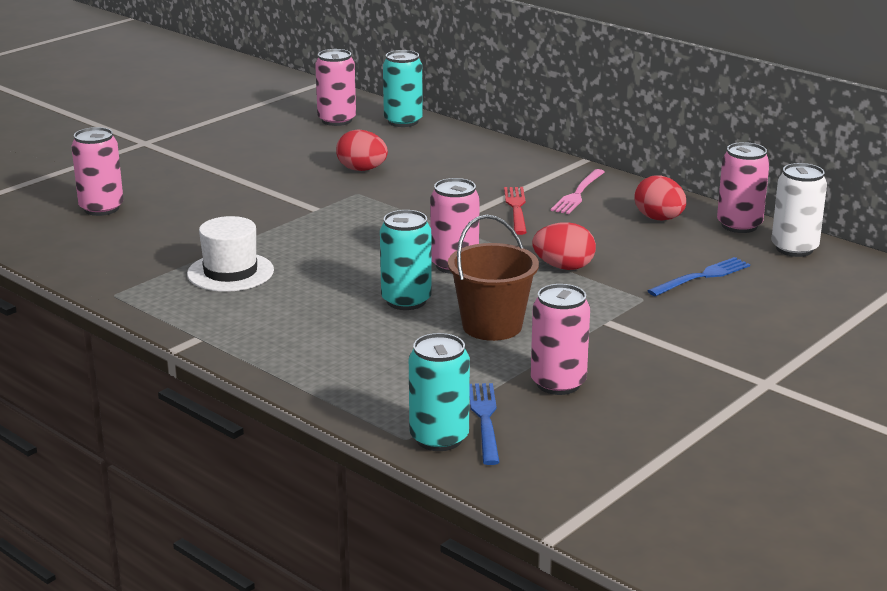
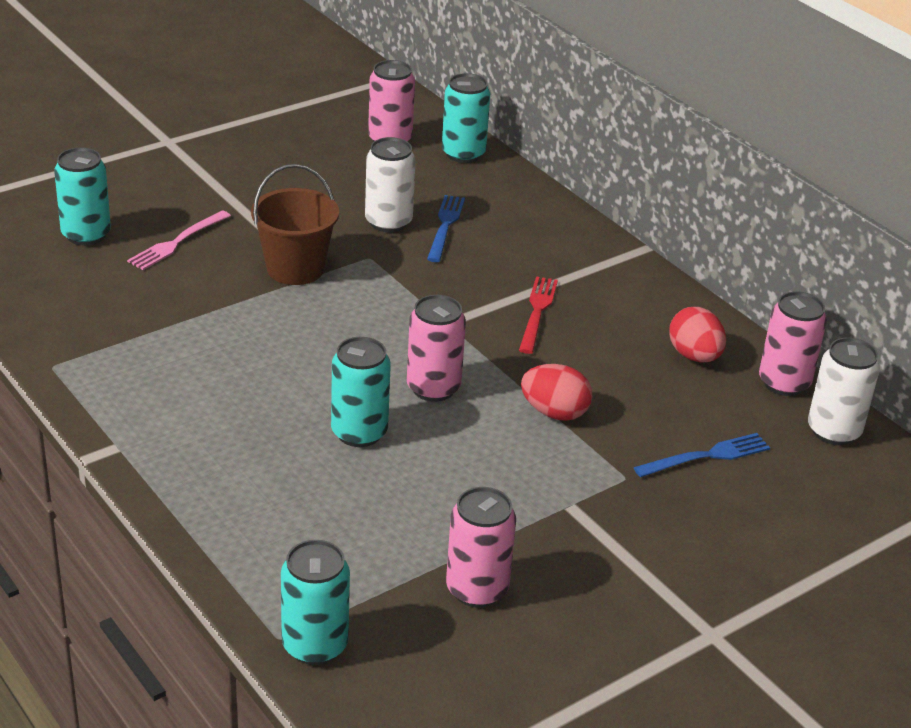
camera: 10 degrees right, 10 degrees up
pink can [71,127,124,216] -> turquoise can [54,147,111,245]
white hat [187,216,274,292] -> none
red egg [336,129,388,171] -> white can [365,137,416,232]
brown bucket [448,215,539,341] -> brown bucket moved to [251,164,339,285]
blue fork [469,383,500,465] -> blue fork moved to [427,195,465,262]
pink fork [551,169,605,214] -> pink fork moved to [127,210,231,270]

